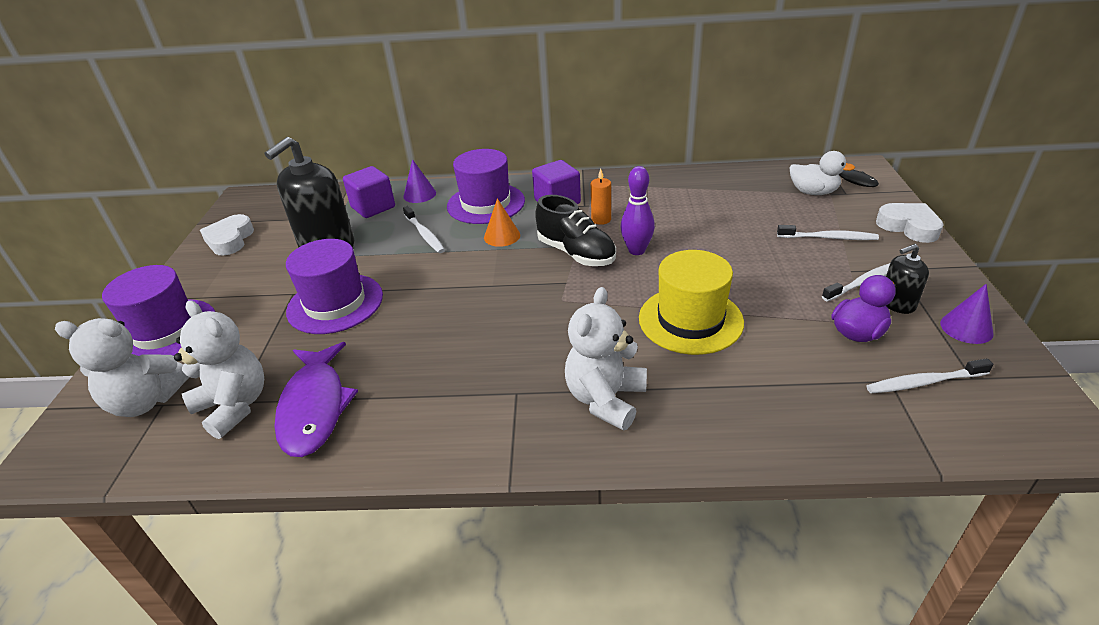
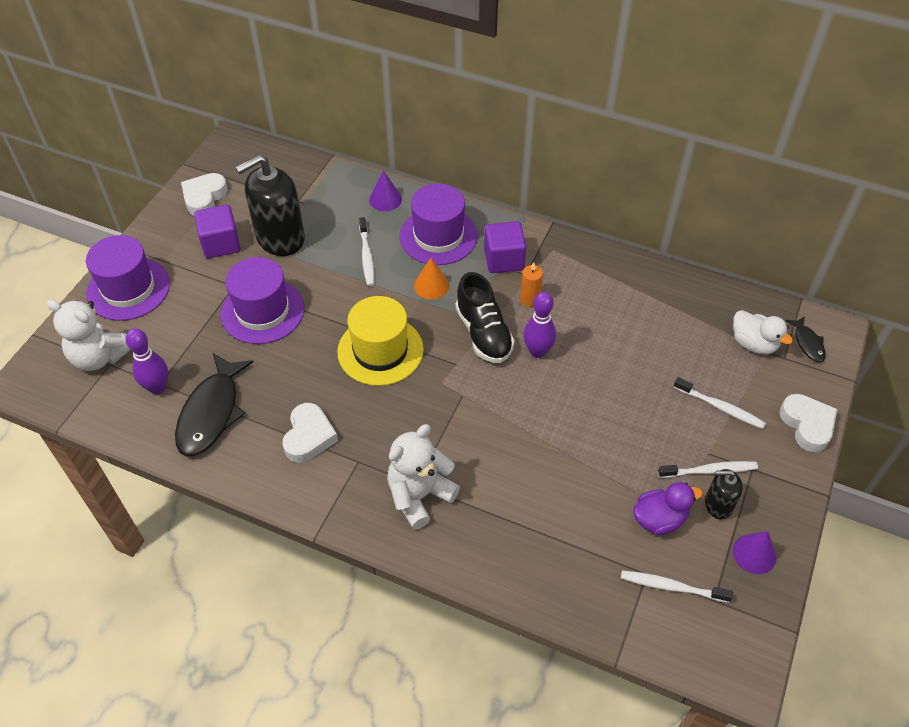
camera: 20 degrees right, 15 degrees up
white teddy bear [174,300,264,439] -> purple bowling pin [126,328,168,394]
purple fish [274,342,358,457] -> black fish [175,353,253,457]
purple cube [343,166,395,218] -> purple cube moved to [194,205,241,258]
yellow hat [639,250,744,355] -> yellow hat moved to [337,296,424,386]
none -> white heart [283,403,338,463]

